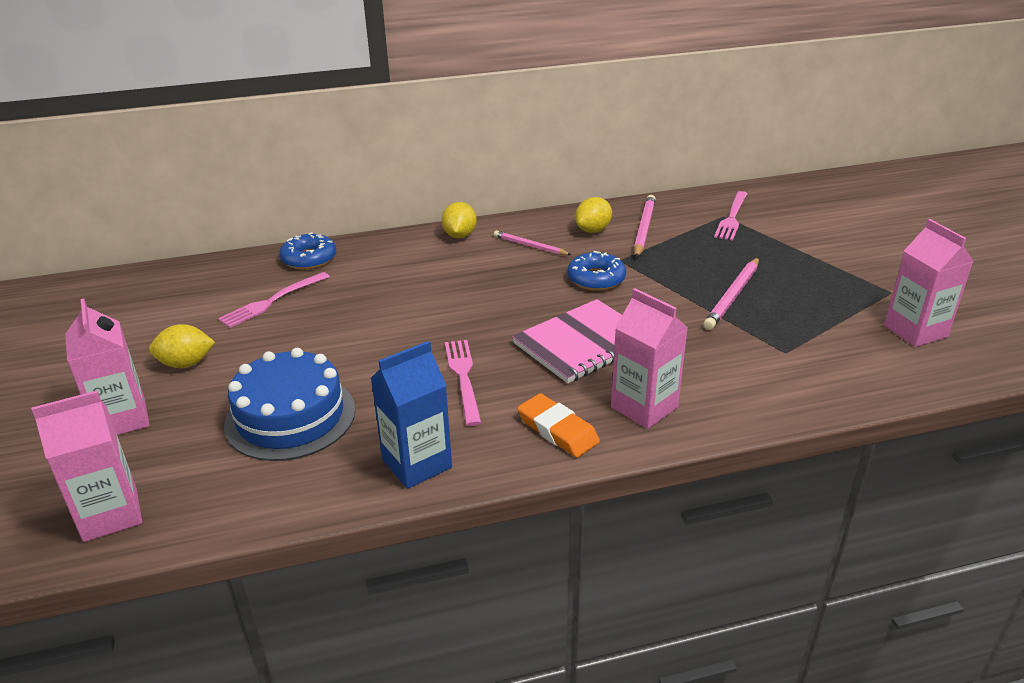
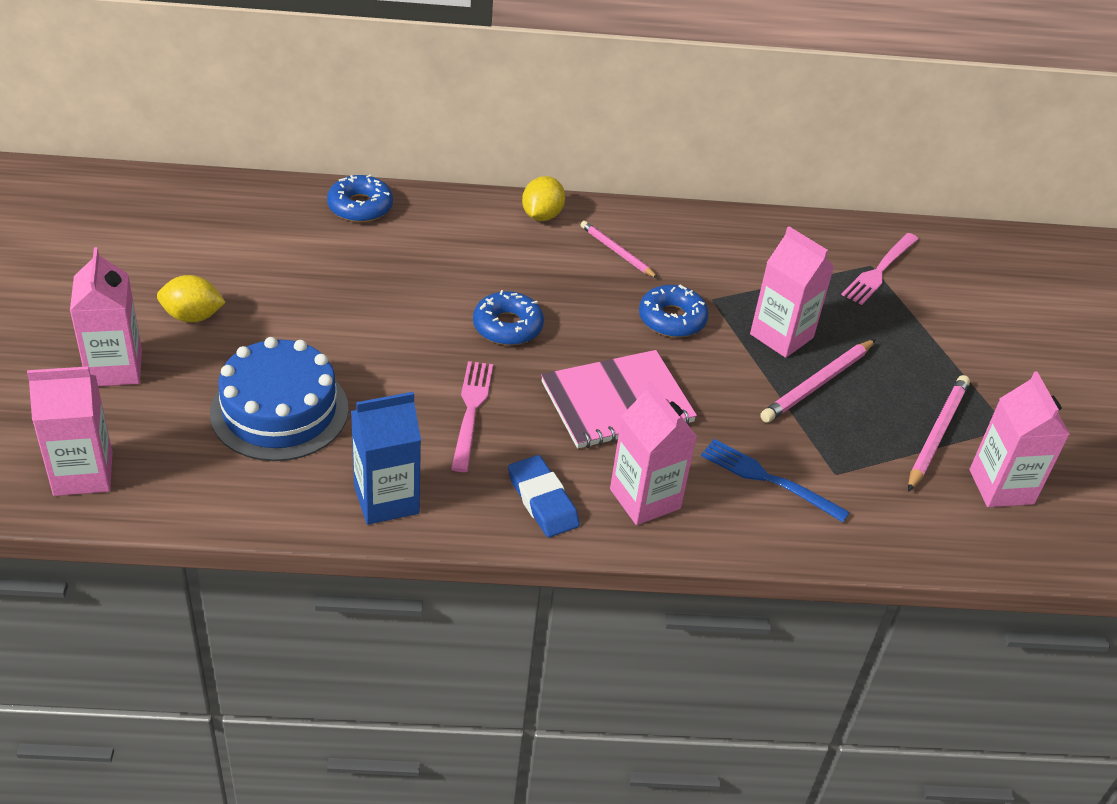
camera: 10 degrees right, 10 degrees up
pink fork [218,272,330,328] -> none
orange eraser [517,393,600,457] -> blue eraser [508,455,580,537]
yellow lemon [575,197,612,233] -> none
pink pencil [634,195,656,258] -> pink pencil moved to [908,375,970,492]
none -> blue donut [473,290,544,345]
none -> blue fork [701,439,850,522]
none -> pink carton [750,226,834,358]

